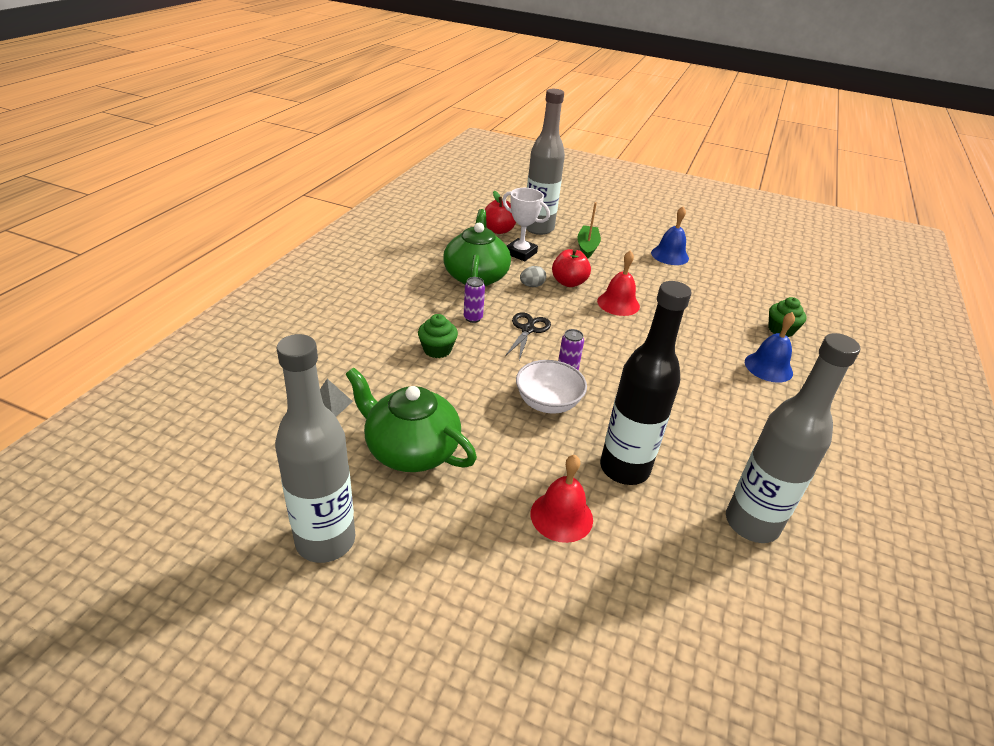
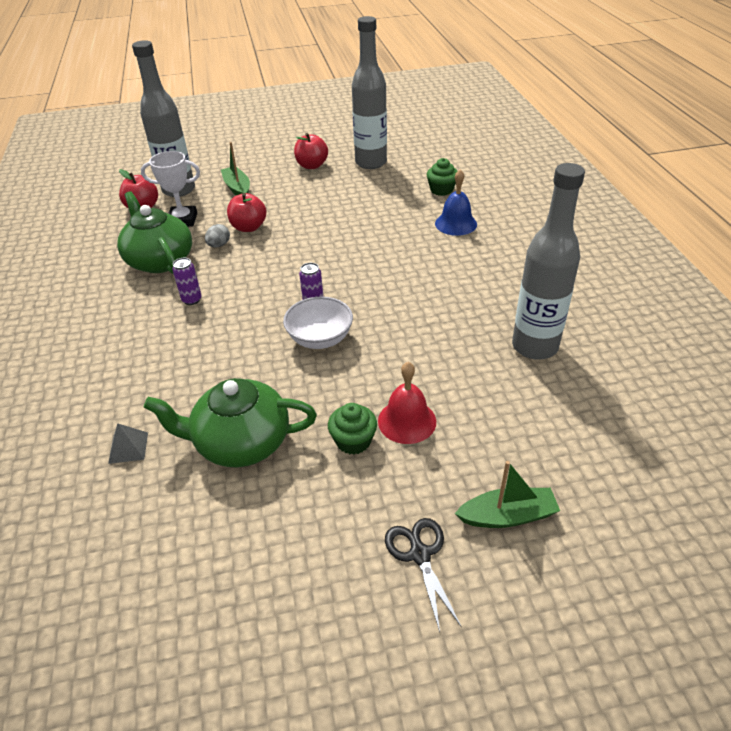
camera: 30 degrees left, 5 degrees up
grey bottle [275,334,355,563] -> grey bottle moved to [352,16,387,169]
green cupcake [418,314,458,358] -> green cupcake moved to [328,403,377,455]
black scissors [505,312,551,360] -> black scissors moved to [385,518,462,632]
red bell [597,250,640,316] -> none
black bottle [600,281,692,485] -> none
blue bell [651,206,689,265] -> red apple [294,133,328,169]
none -> green boat [455,461,560,528]

